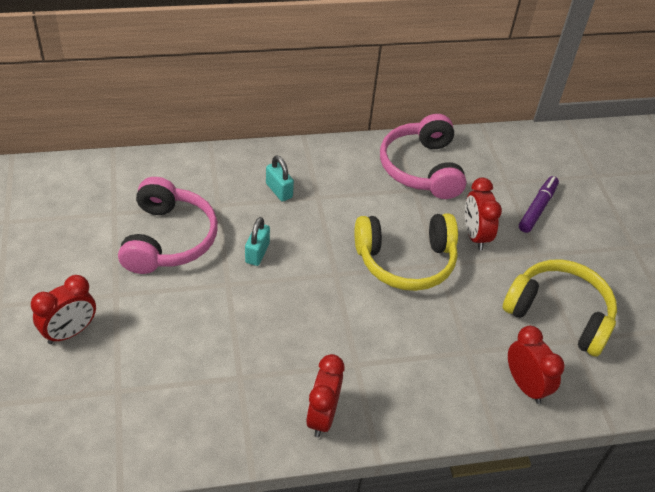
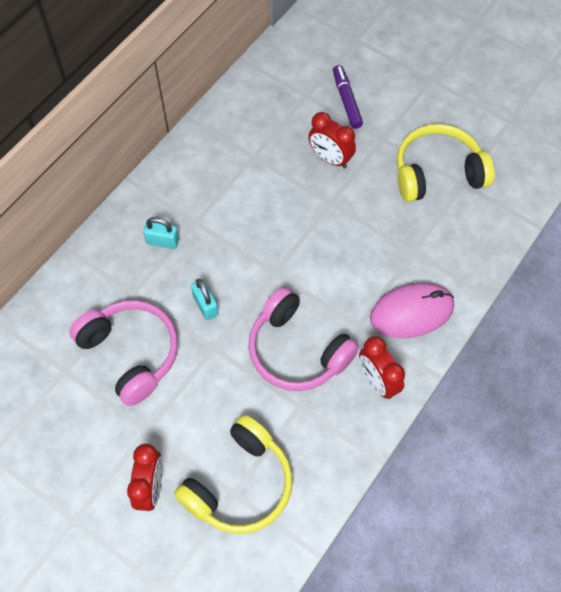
camera: 40 degrees left, 15 degrees up
yellow headphones [355,213,458,291] -> yellow headphones moved to [174,415,292,534]
pink headphones [380,114,467,199] -> pink headphones moved to [248,287,359,391]
red clock [508,326,565,404] -> none
none -> pink mouse [370,282,454,338]

